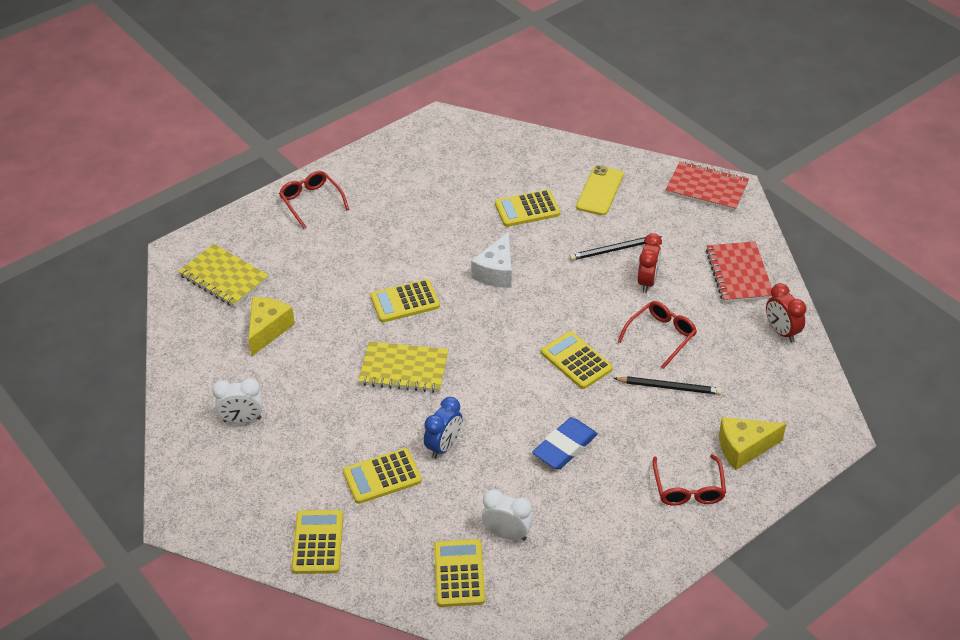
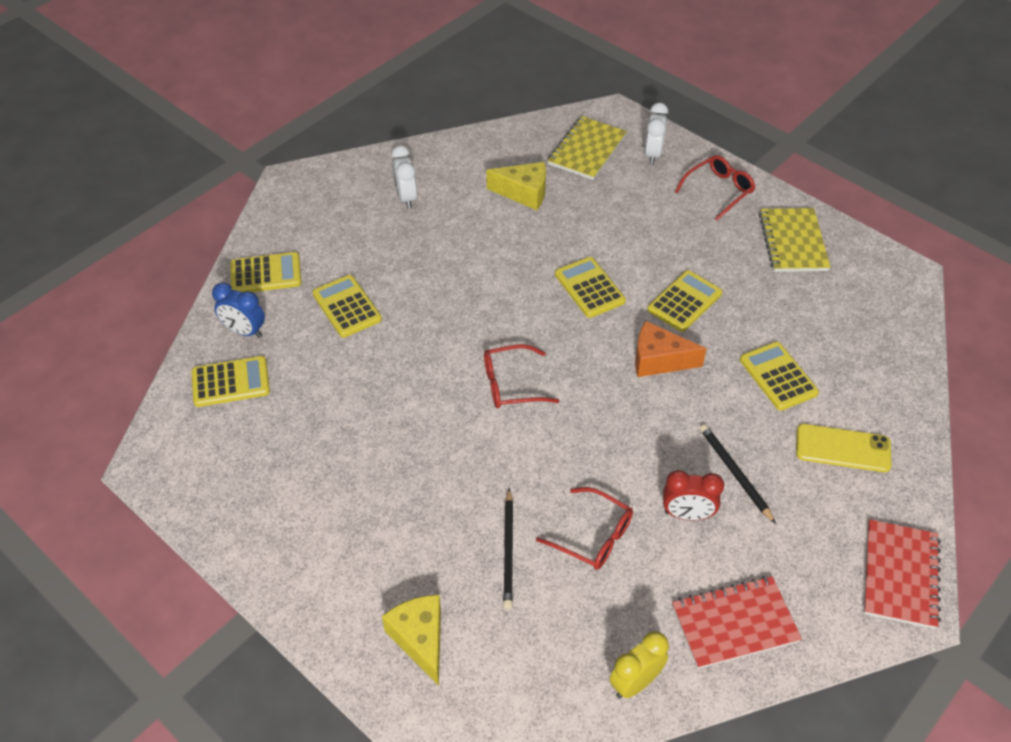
camera: 80 degrees right, 5 degrees up
yellow notebook [358,341,449,393] -> yellow notebook moved to [759,208,831,272]
blue clock [424,397,463,459] -> blue clock moved to [212,283,265,338]
white cheese [471,231,512,288] -> orange cheese [635,321,707,377]
white clock [482,490,533,541] -> white clock moved to [645,103,668,165]
blue eraser [532,417,598,469] -> none
yellow calculator [541,331,613,389] -> yellow calculator moved to [647,270,722,332]
red glasses [653,454,726,506] -> red glasses moved to [484,344,559,408]
red clock [766,283,806,342] -> yellow clock [610,631,669,698]

